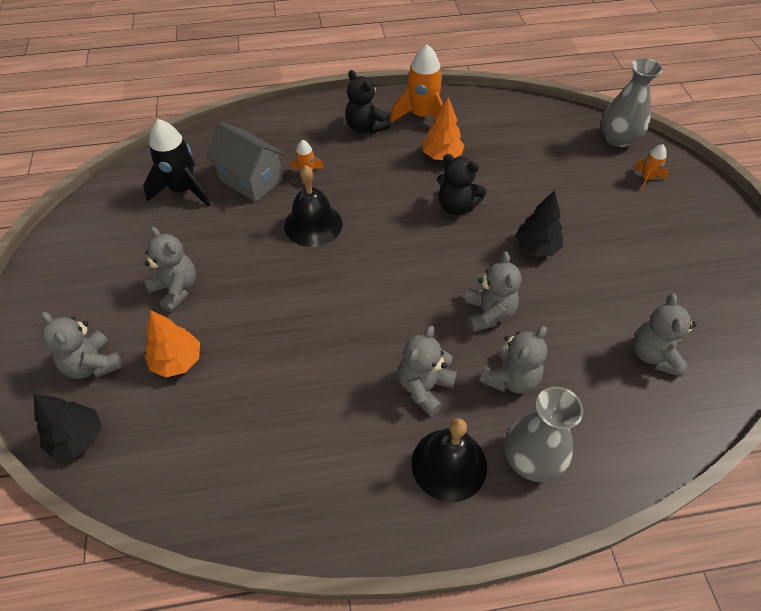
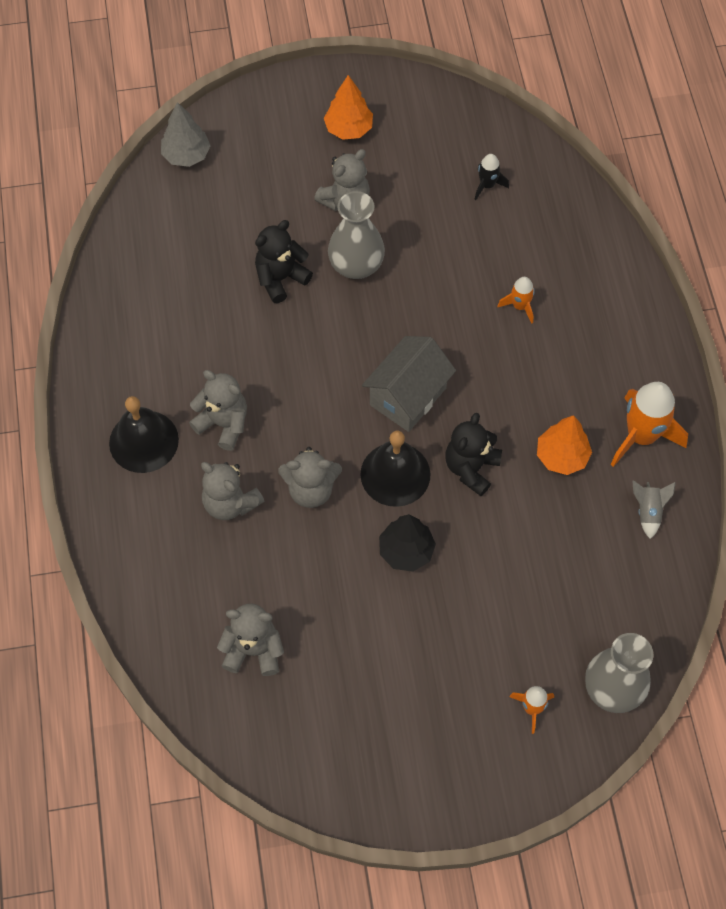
camera: 90 degrees right, 10 degrees up
black tree [34,394,102,459] -> grey tree [161,102,211,167]
grey teddy bear [41,312,123,379] -> none
black rocket [143,119,210,207] -> black rocket [474,154,509,200], size x0.51
orange tree [145,310,200,377] -> orange tree moved to [324,75,373,140]
grey house [206,122,285,202] -> grey house moved to [362,336,456,432]
black bell [284,165,342,247] -> black bell moved to [360,431,431,507]
black teddy bear [345,70,390,134] -> black teddy bear moved to [255,220,313,303]
grey vase [505,386,584,482] -> grey vase moved to [328,191,385,279]
none -> grey rocket [632,480,676,539]

